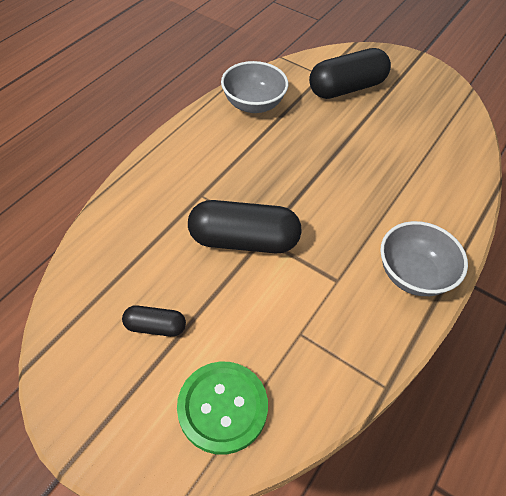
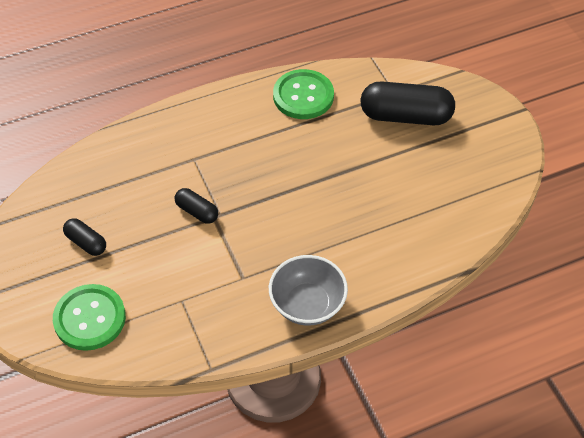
camera: 35 degrees right, 0 degrees up
black capsule [188,200,302,253] -> black capsule [175,188,218,224], size x0.51
grey bowl [221,61,288,113] -> green button [273,69,334,119]

